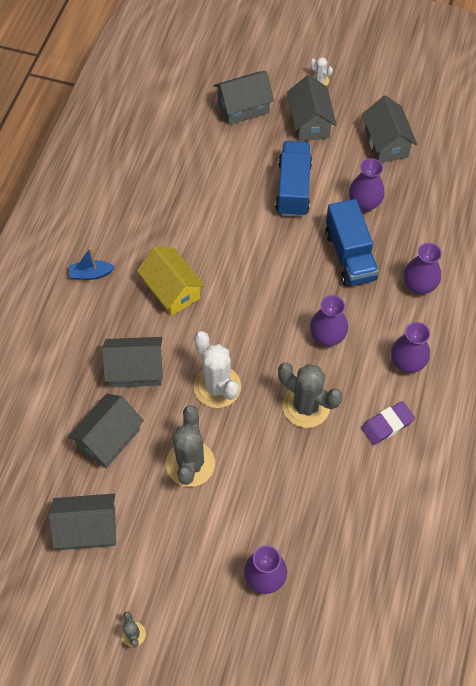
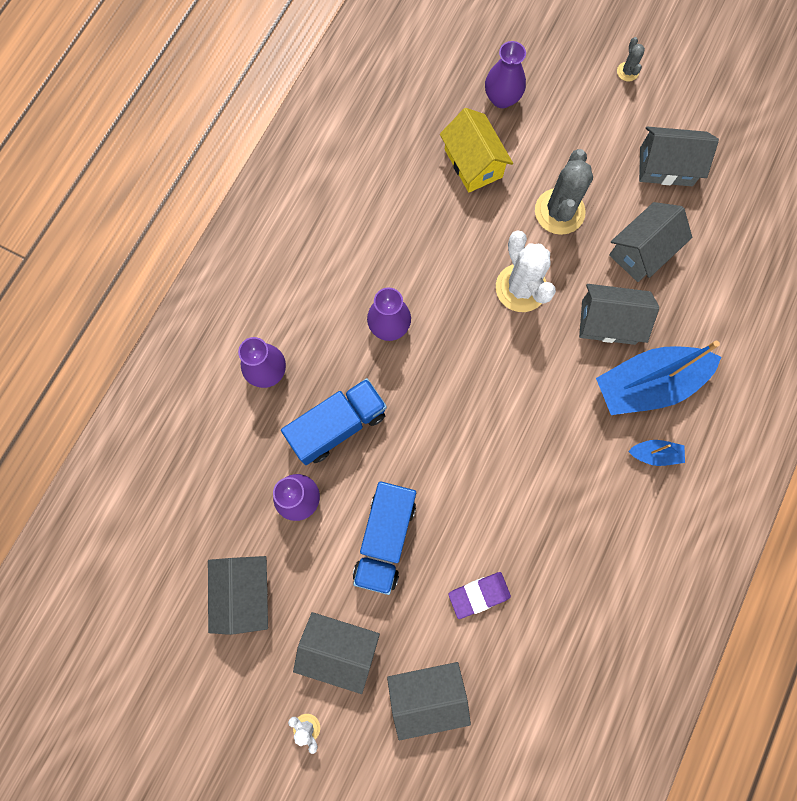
camera: 170 degrees left, 15 degrees up
yellow house [137,246,205,316] -> yellow house moved to [440,108,513,193]
grey cactus [278,363,342,428] -> none
grey house [287,75,337,142] -> grey house turned 75 degrees counterclockwise [293,612,380,694]
blue truck [325,199,379,287] -> blue truck turned 60 degrees clockwise [281,378,387,465]
purple eraser [361,401,415,445] -> purple eraser moved to [448,572,511,619]
purple vase [391,322,430,373] -> none
none -> blue boat [596,341,721,415]

